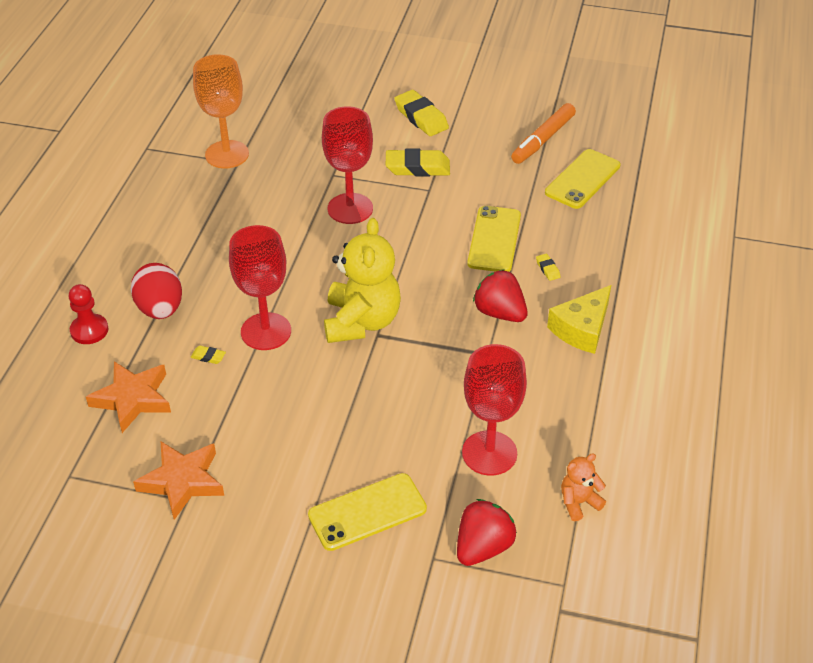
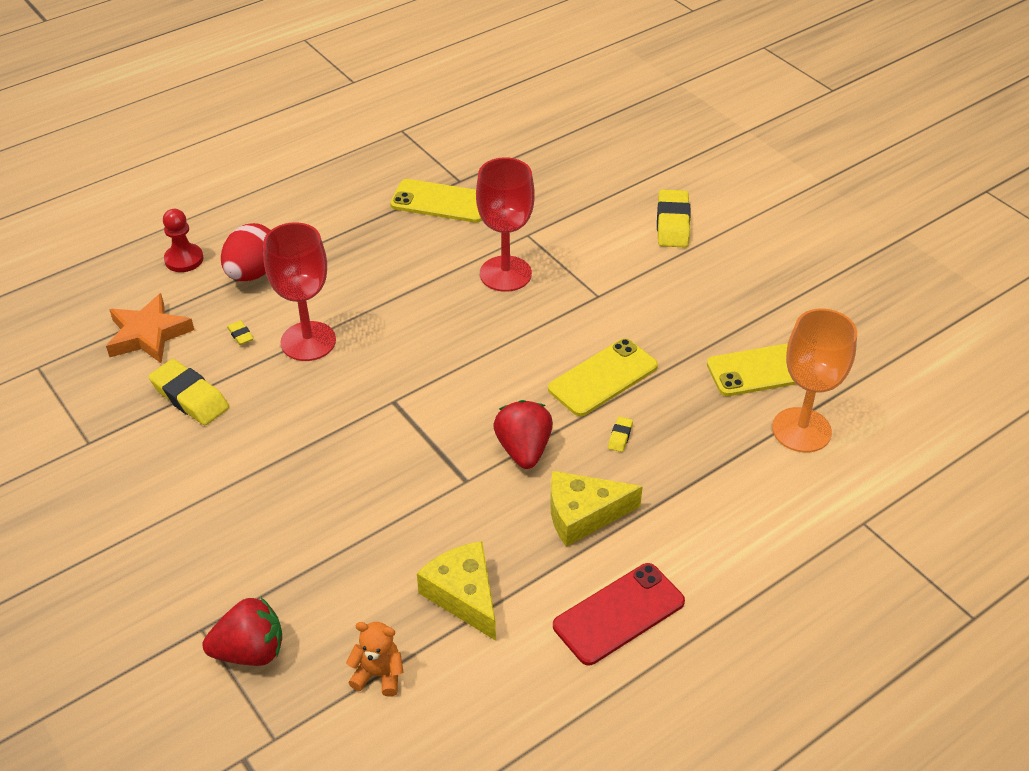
camera: 40 degrees right, 0 degrees up
orange star [133,442,224,520] -> none
orange goblet [193,54,249,169] -> orange goblet moved to [772,309,857,453]
yellow phone [308,473,427,551] -> yellow phone moved to [390,179,482,223]
yellow teddy bear [324,218,401,343] -> none
yellow eraser [386,148,450,177] -> yellow eraser moved to [148,359,229,425]
red goblet [462,344,527,476] -> none
orange marker [511,103,576,164] -> none
none -> yellow cheese [417,541,496,641]
none -> red phone [553,563,685,665]

